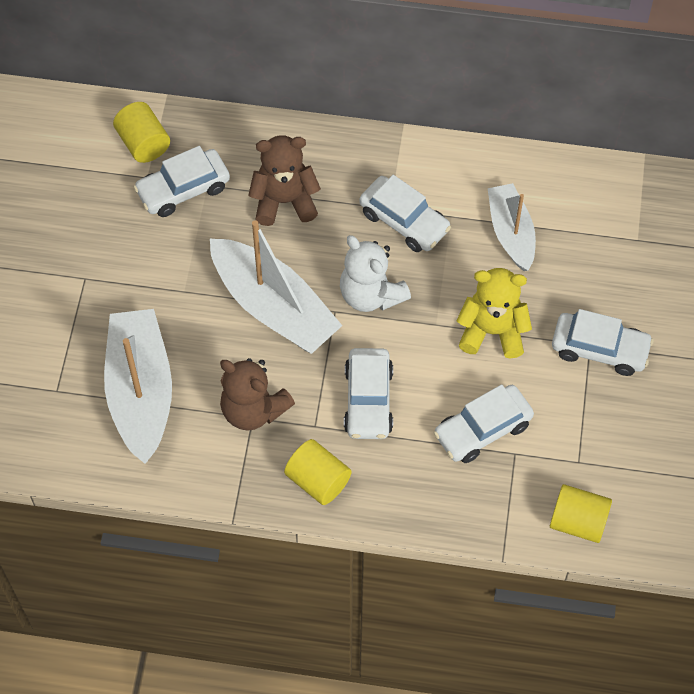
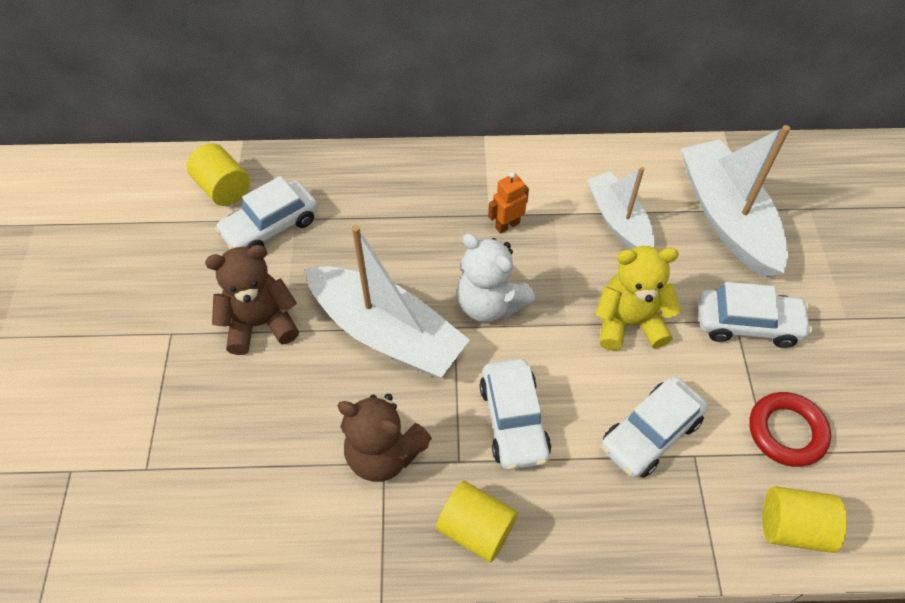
camera: 10 degrees left, 5 degrees down
white boat [104,309,172,464] -> white boat moved to [681,125,790,277]
brown teddy bear [248,135,321,226] -> brown teddy bear moved to [205,245,299,355]
white car [360,175,451,252] -> orange robot [488,172,529,234]
none -> red ring [749,392,831,467]

